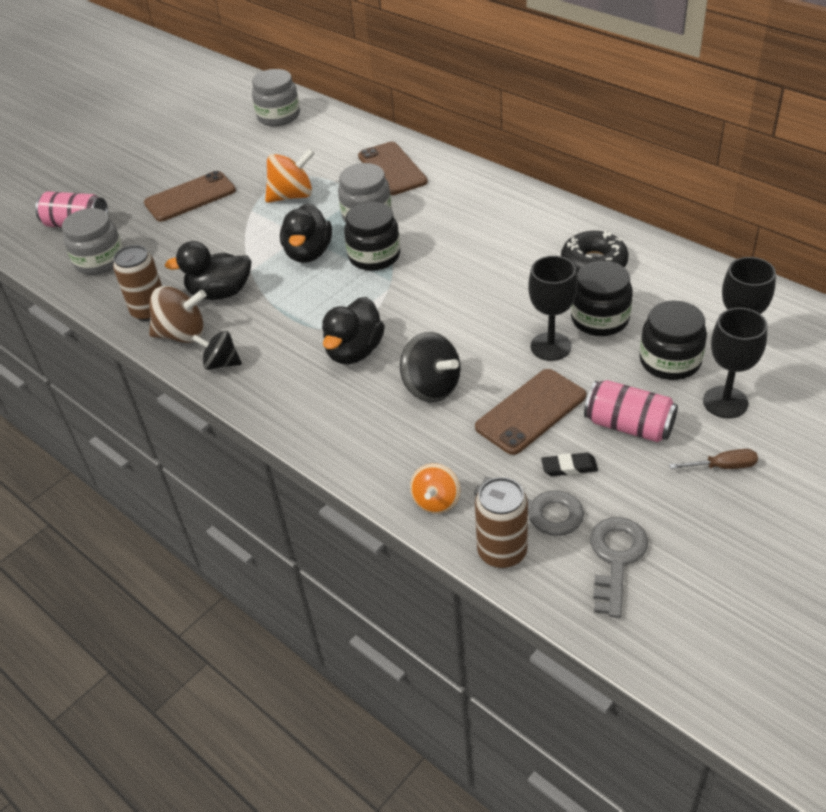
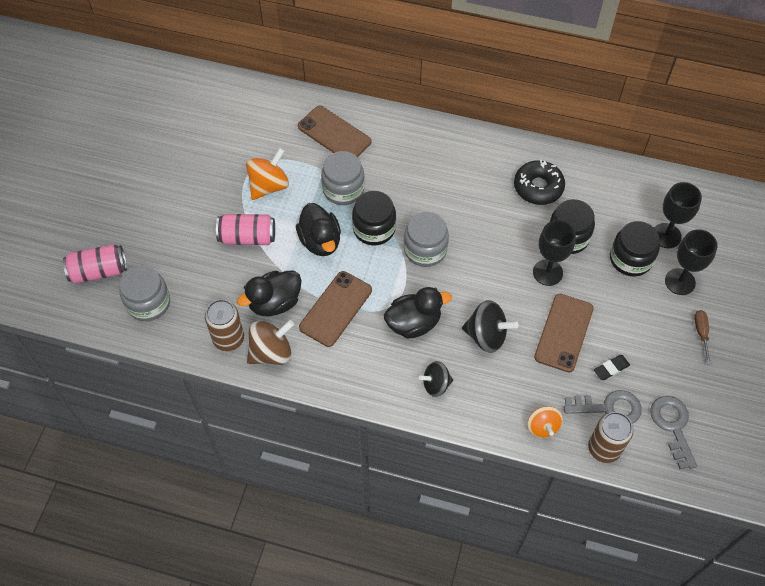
camera: 30 degrees left, 15 degrees up
brown phone [144,171,236,222] -> brown phone moved to [299,271,372,347]
black spinning top [192,331,242,370] -> black spinning top moved to [419,361,453,397]
grey jar [252,69,300,126] -> grey jar moved to [404,212,449,267]
black duck [322,297,385,364] -> black duck turned 105 degrees counterclockwise [384,287,452,339]
pink can [584,380,678,442] -> pink can moved to [216,214,275,245]
brown screwdriver [669,449,758,469] -> brown screwdriver turned 60 degrees counterclockwise [694,310,711,364]

